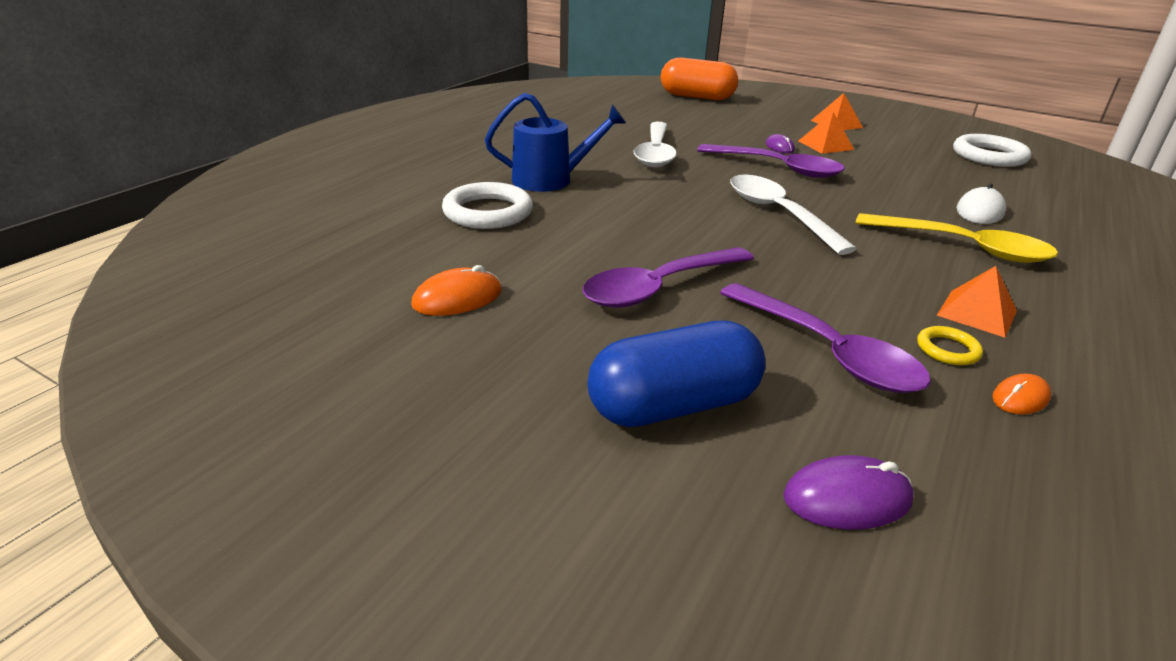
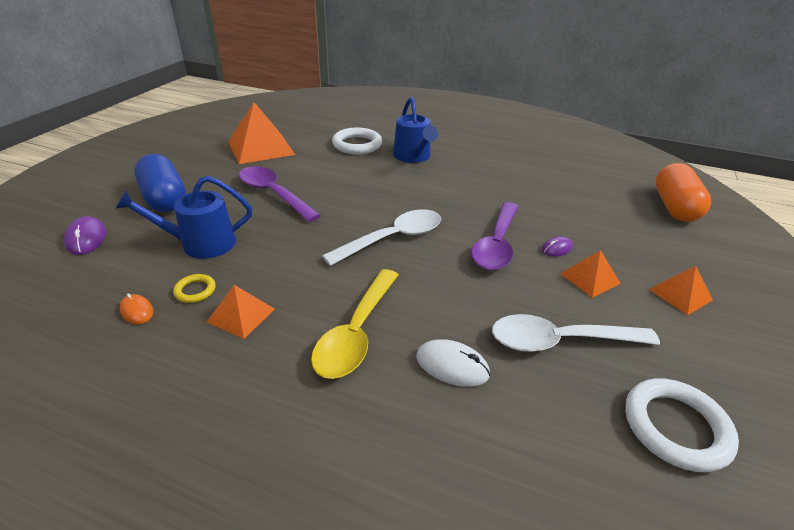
camera: 80 degrees right, 5 degrees up
orange mouse [411,265,502,316] -> orange pyramid [228,102,295,164]
white spoon [634,122,677,167] -> white spoon moved to [492,314,660,352]
purple spoon [720,283,931,393] -> blue watering can [115,176,252,259]

